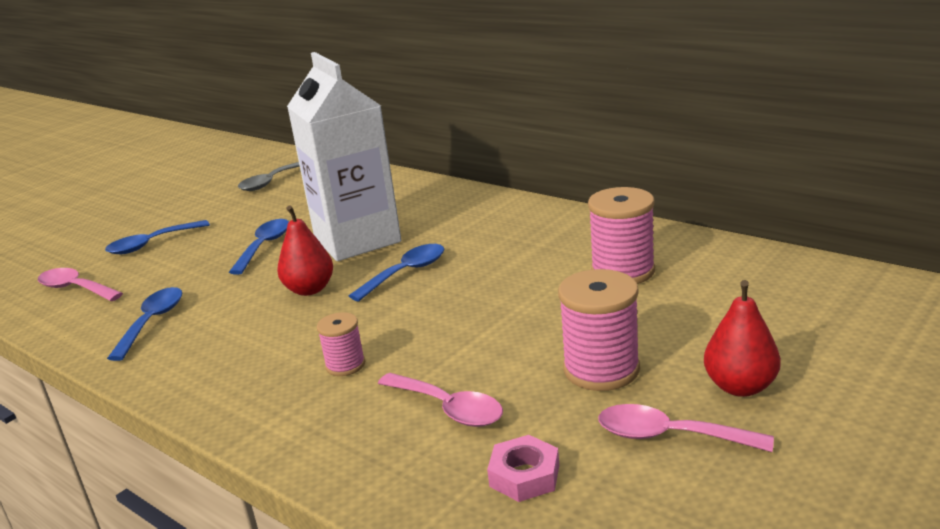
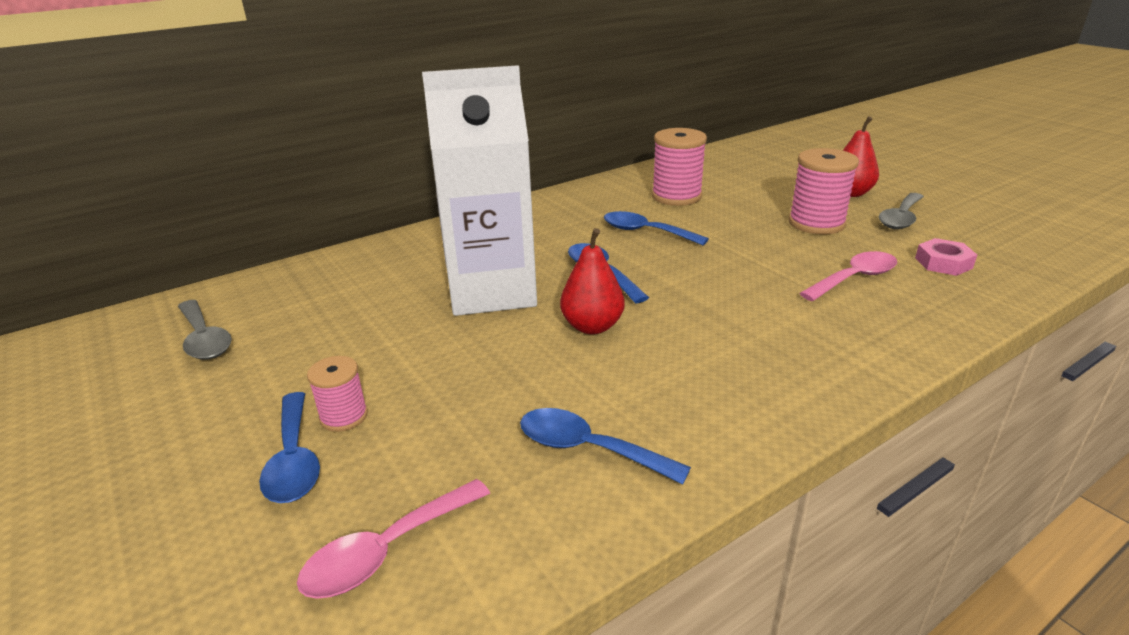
camera: 75 degrees left, 5 degrees up
blue spoon [229,219,289,275] -> blue spoon moved to [604,211,709,245]
pink spool [317,312,365,376] -> pink spool moved to [307,356,368,432]
pink spoon [598,404,774,452] -> grey spoon [878,193,924,229]

